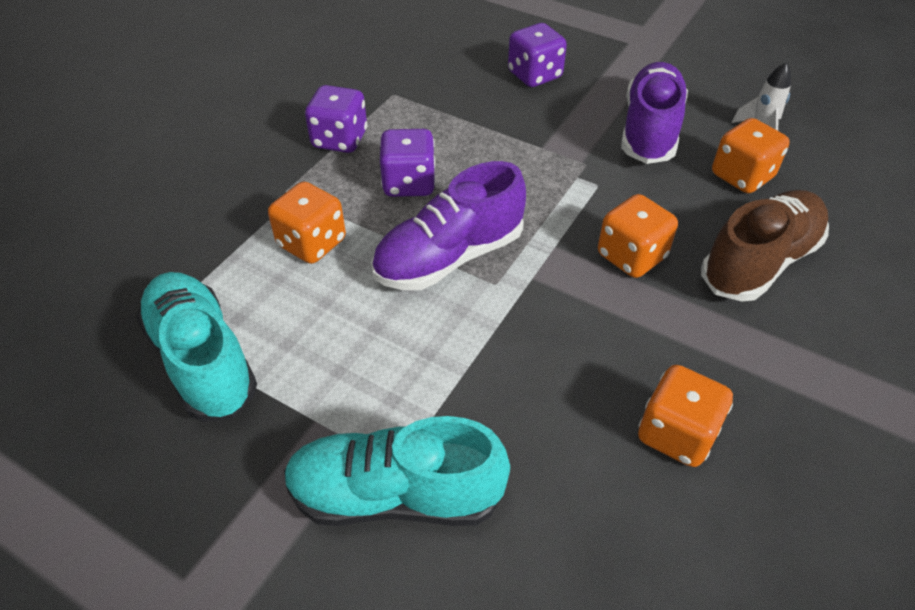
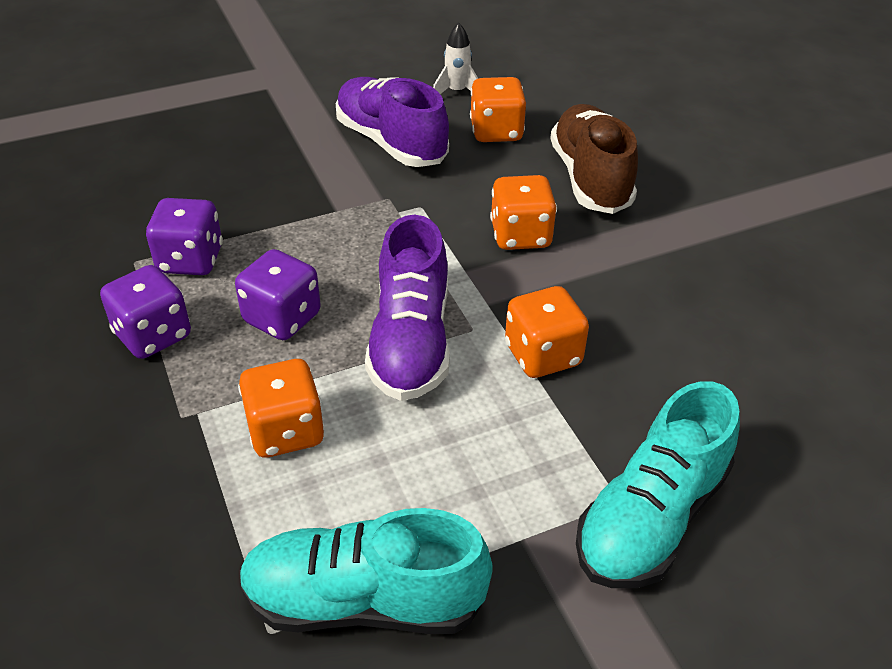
camera: 55 degrees left, 5 degrees down
purple dice [508,23,567,87] -> purple dice moved to [146,198,223,275]
orange dice [638,365,733,467] -> orange dice moved to [505,286,589,378]

